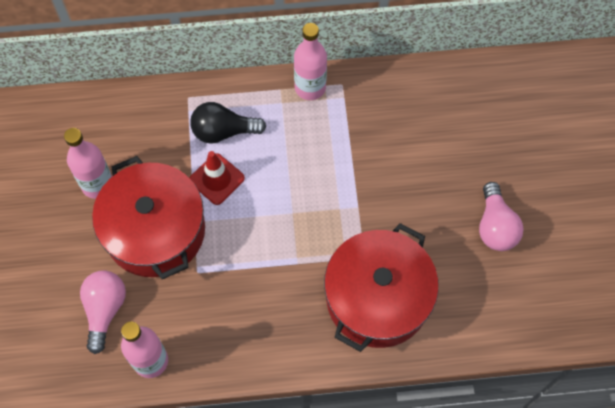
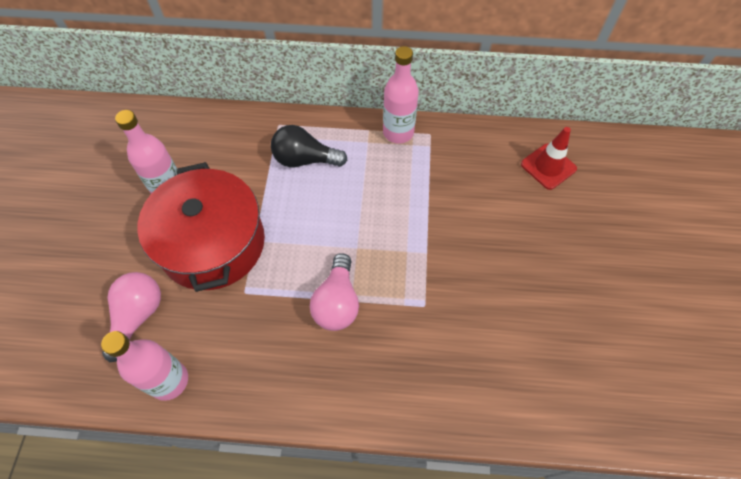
camera: 10 degrees right, 5 degrees down
red traffic cone [189,151,245,205] -> red traffic cone moved to [521,127,577,190]
red pot [324,223,439,352] -> none
pink light bulb [479,182,524,251] -> pink light bulb moved to [310,253,359,331]

